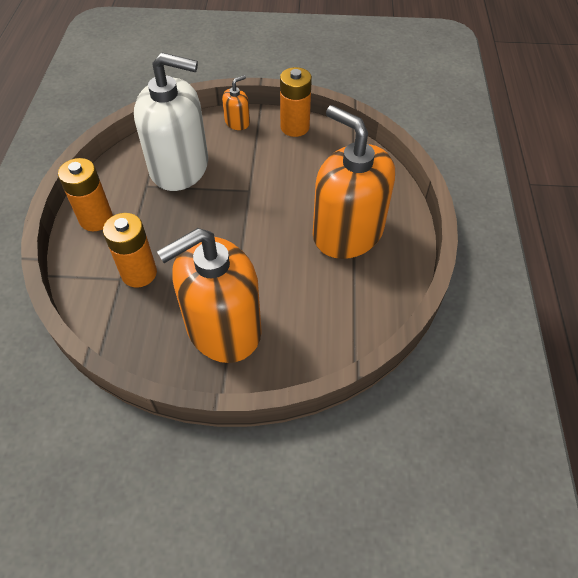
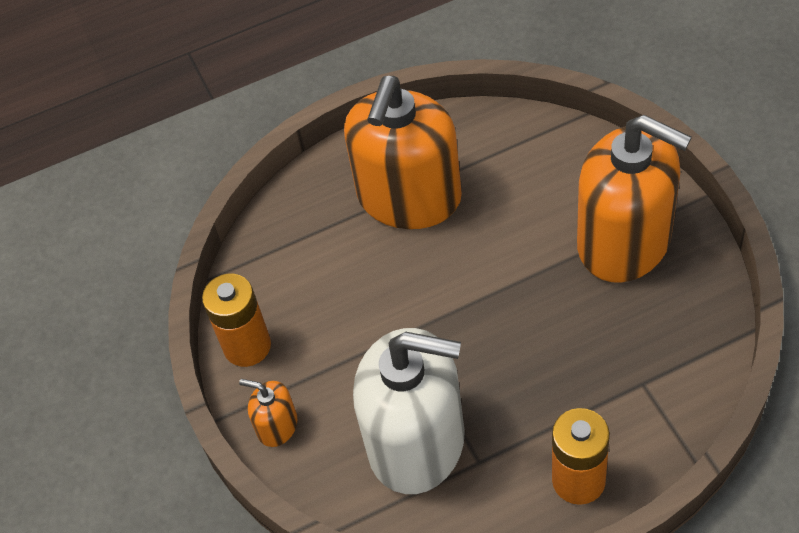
camera: 110 degrees left, 0 degrees up
orange battery [103,213,157,288] -> none
white soap dispenser [134,52,208,191] -> white soap dispenser turned 120 degrees clockwise [353,328,465,494]

